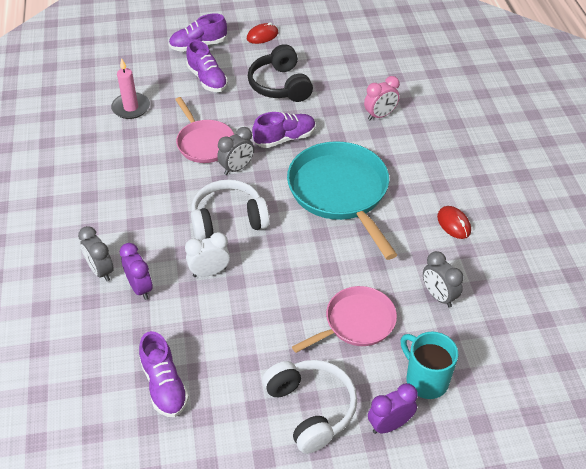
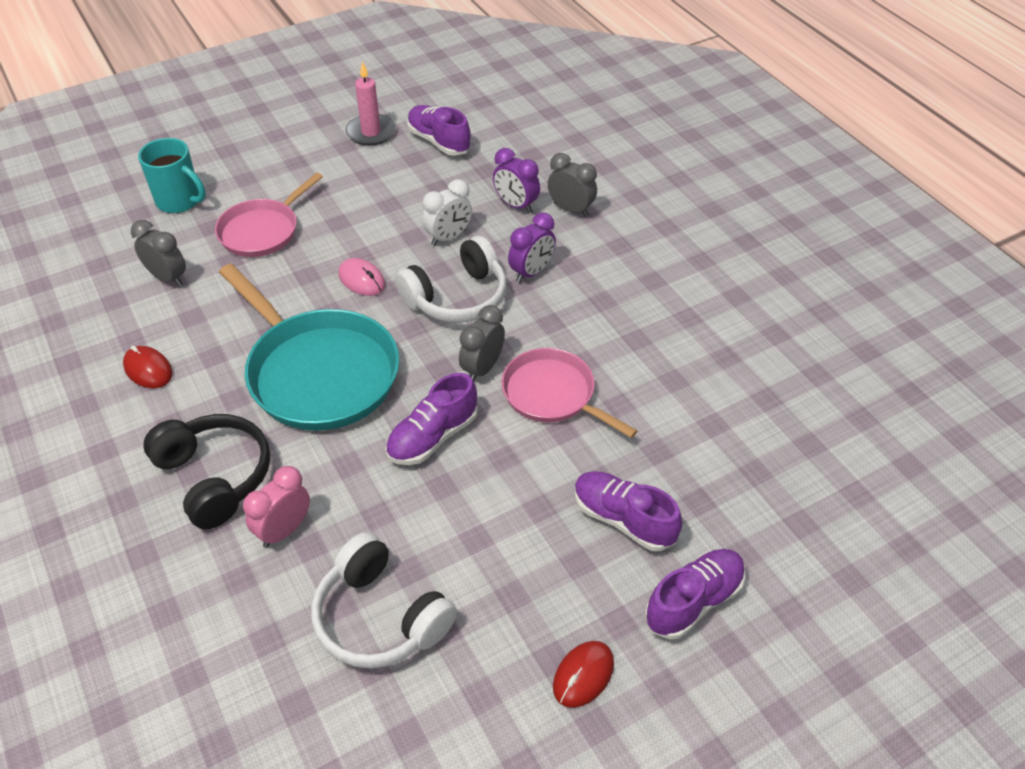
camera: 160 degrees right, 0 degrees up
pink candle [111,58,150,119] -> pink candle moved to [346,61,396,146]
black headphones [248,44,313,102] -> black headphones moved to [143,414,270,529]
white headphones [262,360,357,454] -> white headphones moved to [311,532,457,668]
purple clock [368,383,418,434] -> purple clock moved to [508,212,556,283]
none -> pink mouse [339,258,385,296]

